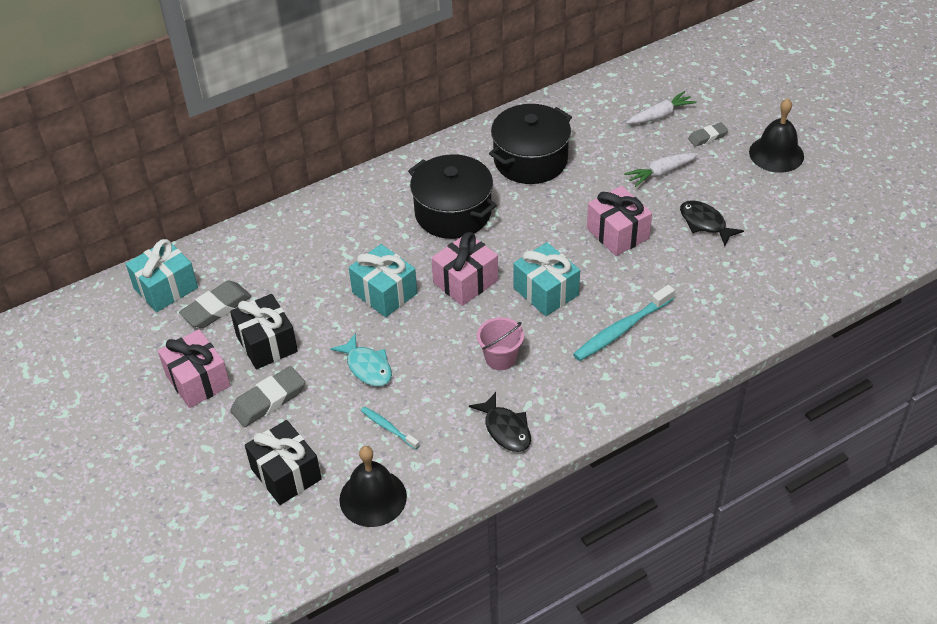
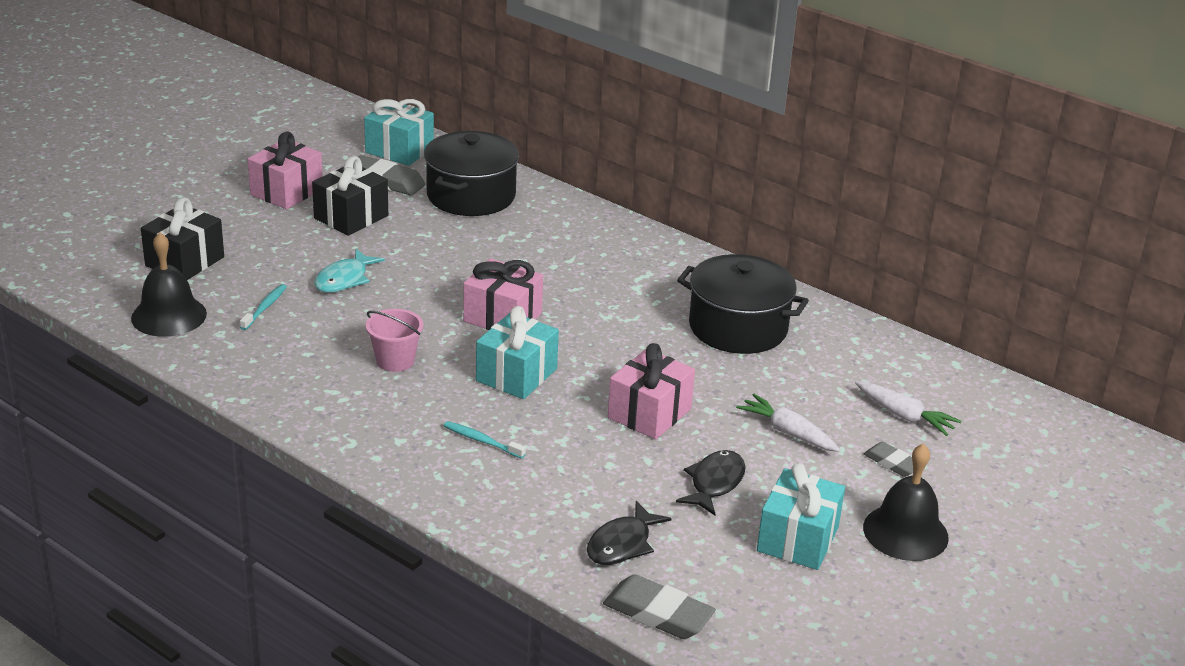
camera: 65 degrees right, 15 degrees down
grey eraser [230,366,305,427] -> grey eraser moved to [603,574,716,639]
turquoise gift [349,244,417,317] -> turquoise gift moved to [757,463,845,570]
black pot [408,154,497,239] -> black pot moved to [424,131,519,216]
black fish [469,392,531,452] -> black fish moved to [587,501,671,565]
turquoise toothbrush [573,285,675,361] -> turquoise toothbrush [444,421,526,459], size x0.55

